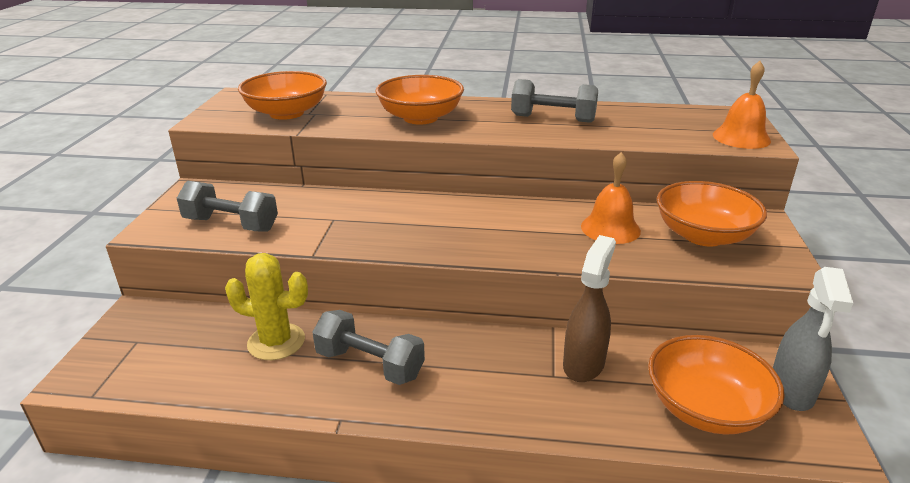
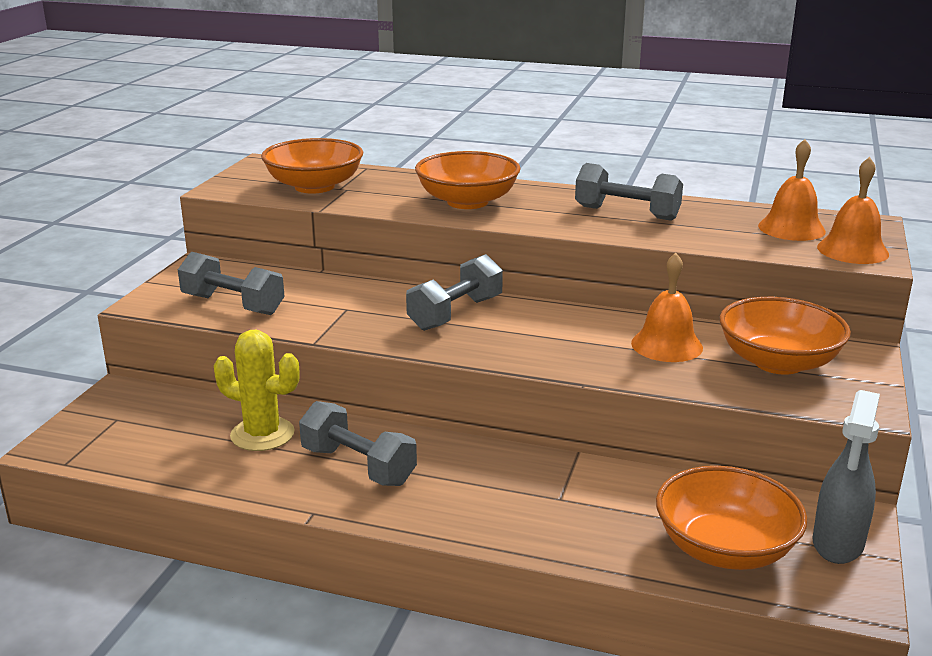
camera: 10 degrees right, 5 degrees down
brown spray bottle [563,235,616,382] -> none
none -> grey dumbbell [406,254,503,331]
none -> orange bell [758,139,826,241]

